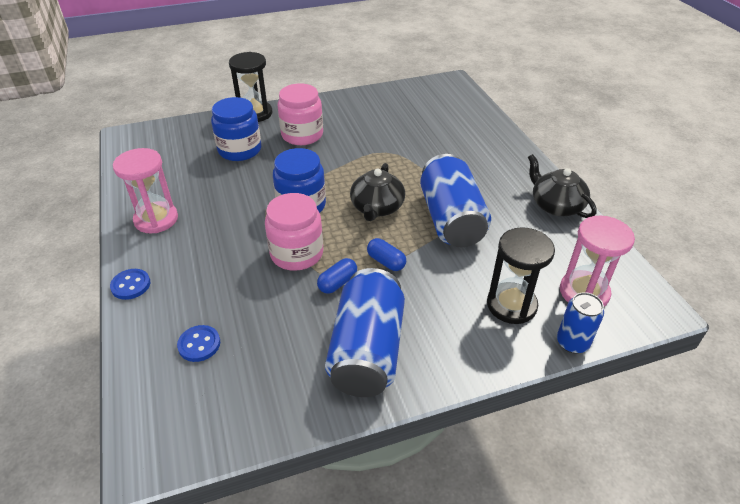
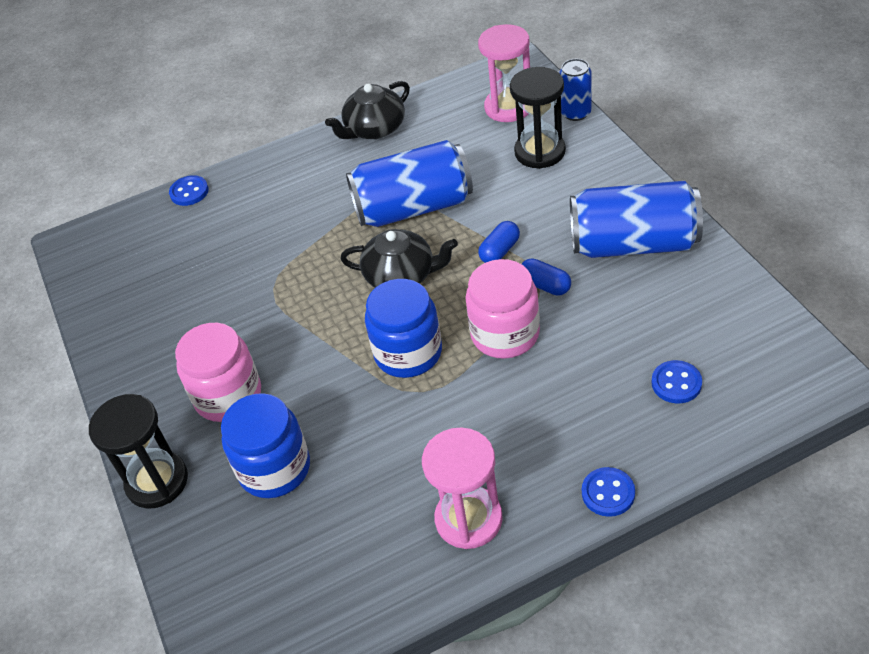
camera: 90 degrees left, 5 degrees up
none -> blue button [169,175,209,206]

